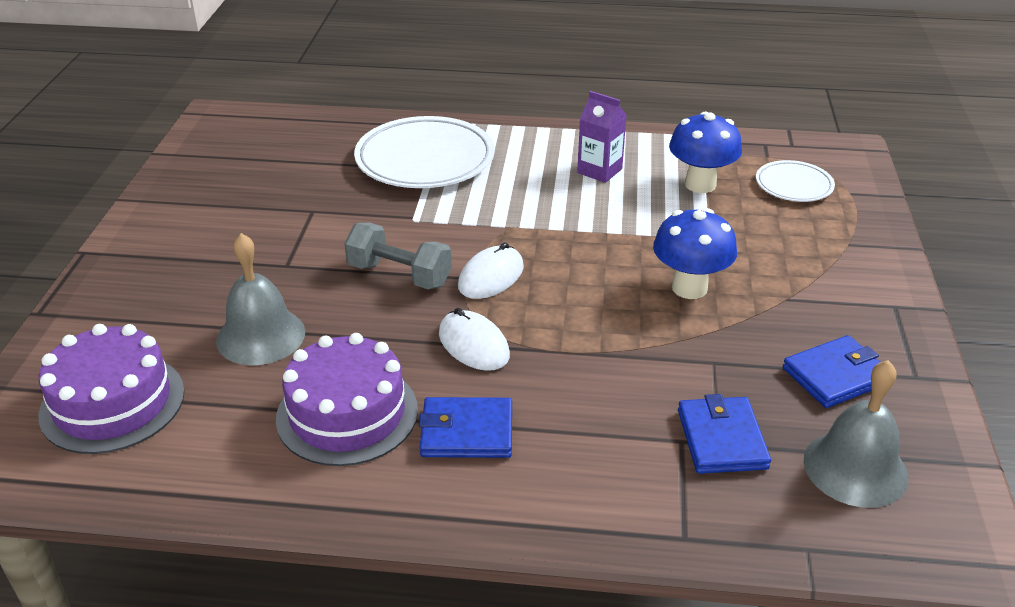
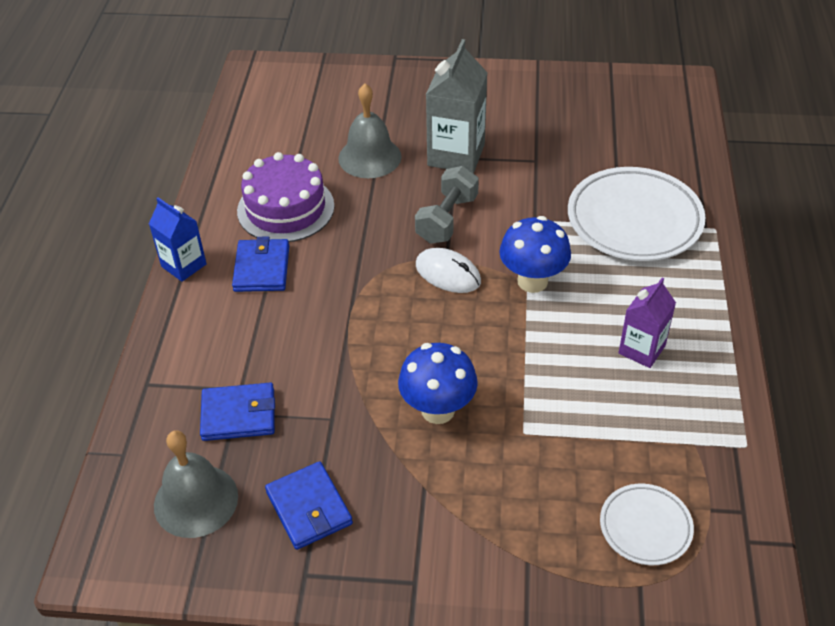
camera: 90 degrees right, 10 degrees up
purple cake [39,324,185,454] -> none
white mouse [439,308,510,371] -> none
blue mushroom [669,112,742,193] -> blue mushroom moved to [499,216,571,293]
none -> blue carton [149,197,207,282]
none -> grey carton [426,39,488,173]

